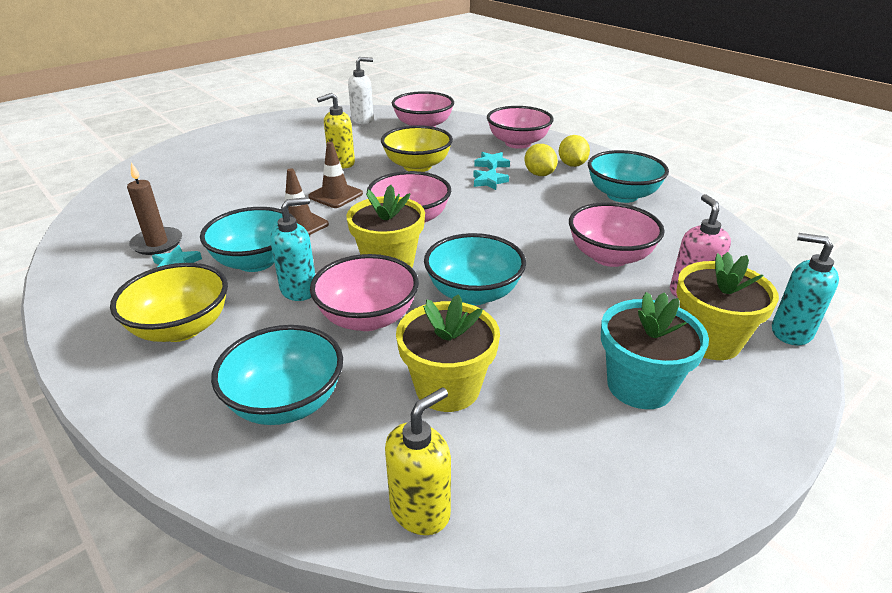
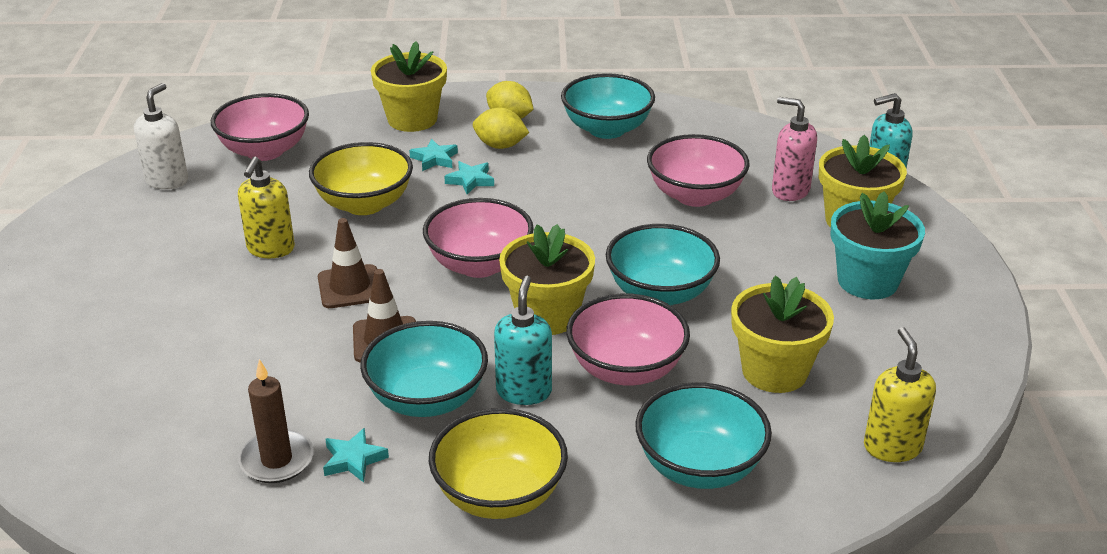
camera: 50 degrees left, 0 degrees up
pink bowl [487,106,554,149] -> yellow flower pot [371,41,447,132]

